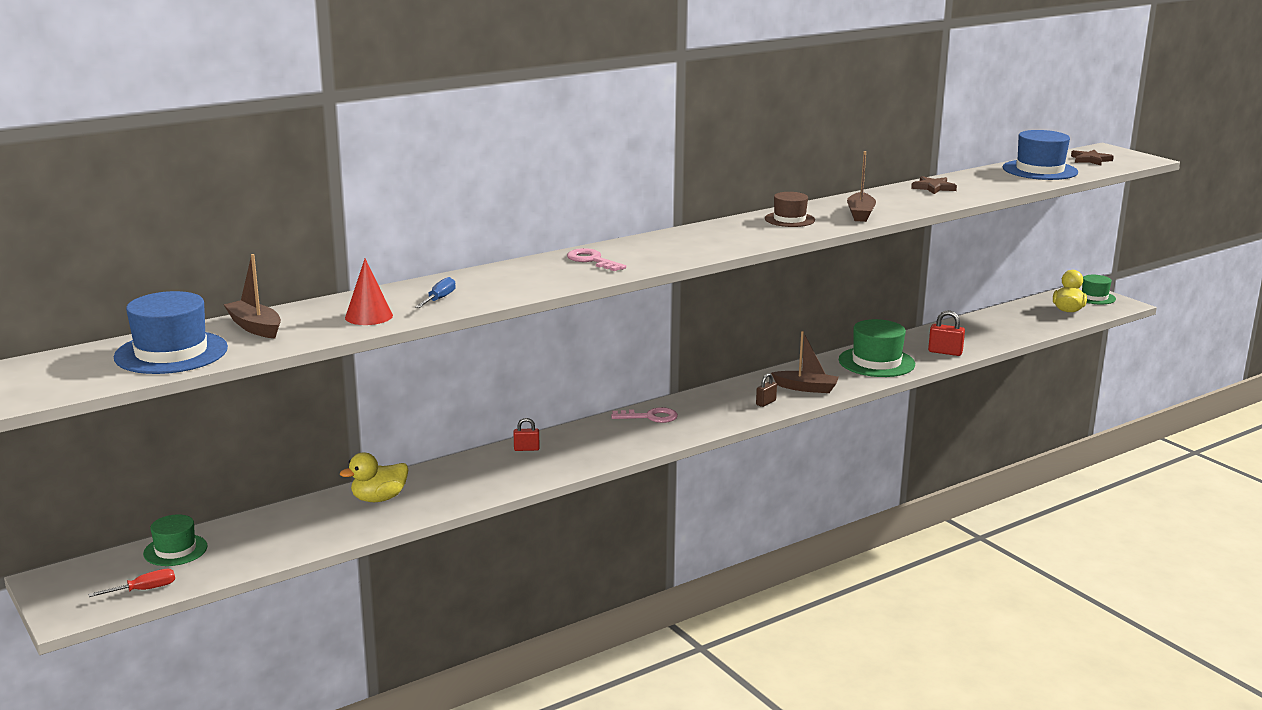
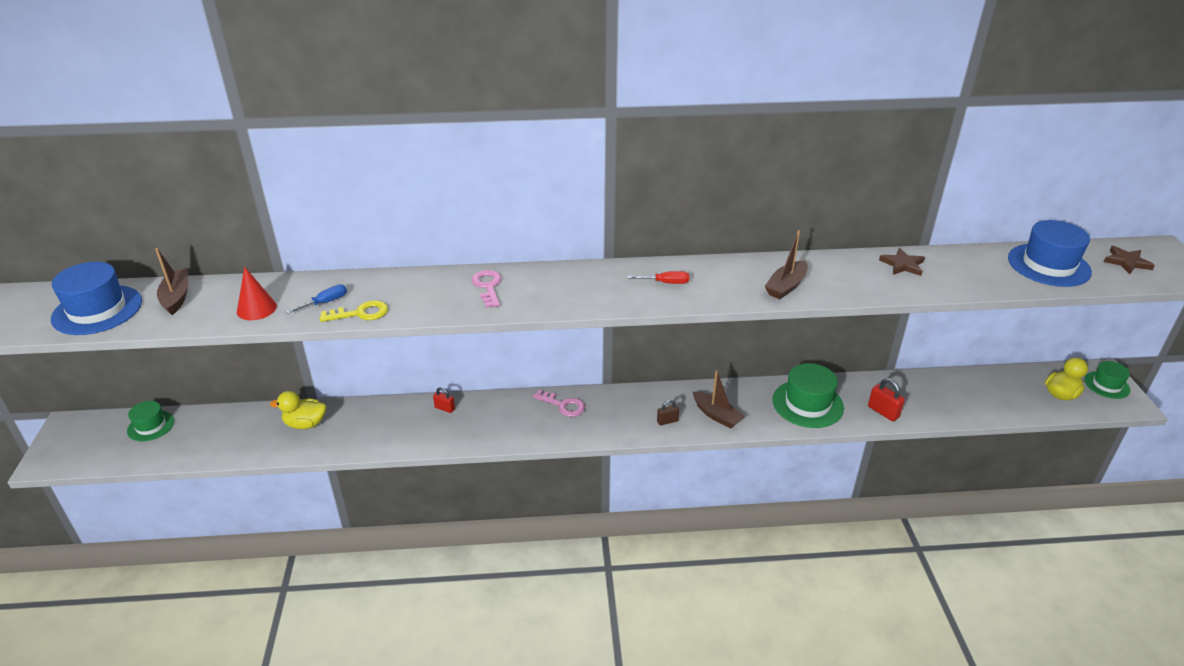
camera: 30 degrees right, 15 degrees up
red screwdriver [88,569,175,597] -> red screwdriver moved to [627,271,689,284]
brown hat [765,192,815,227] -> none
none -> yellow key [320,300,388,322]

